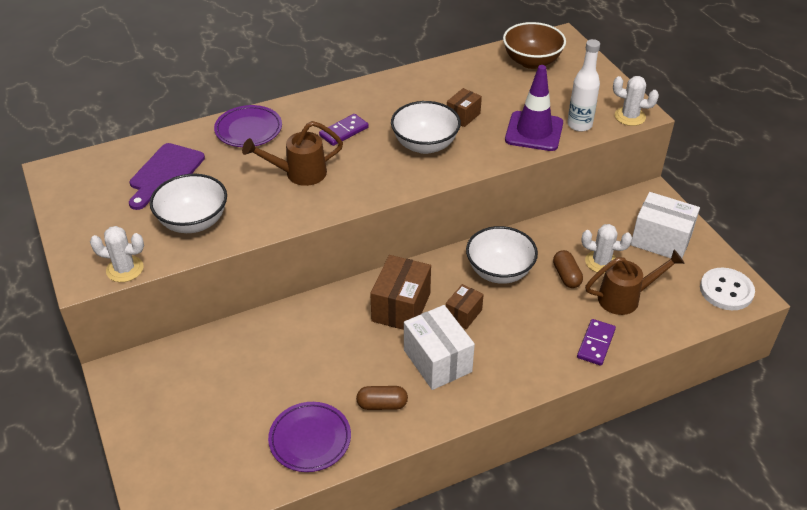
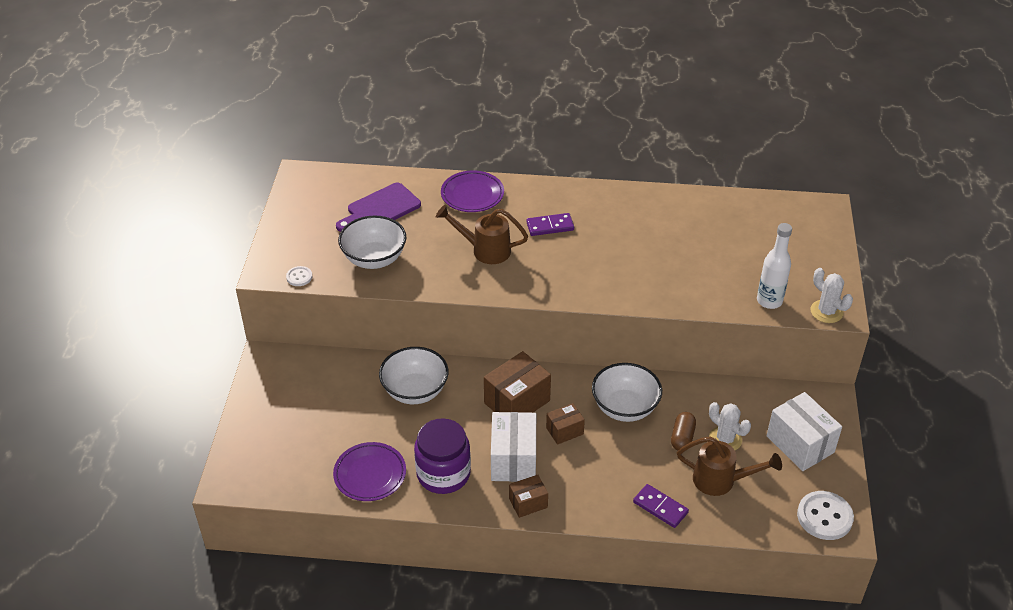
camera: 30 degrees right, 0 degrees up
white cactus [90,226,144,282] -> white button [286,266,312,286]
brown capsule [356,386,408,410] -> purple jar [414,418,471,494]
white bowl [391,101,461,154] -> white bowl moved to [379,347,448,404]
brown box [447,88,482,127] -> brown box moved to [509,475,548,518]
brown bowl [503,22,566,69] -> none
purple traffic cone [505,65,563,151] -> none
purple domino [577,319,616,366] -> purple domino turned 75 degrees clockwise [633,484,689,528]

